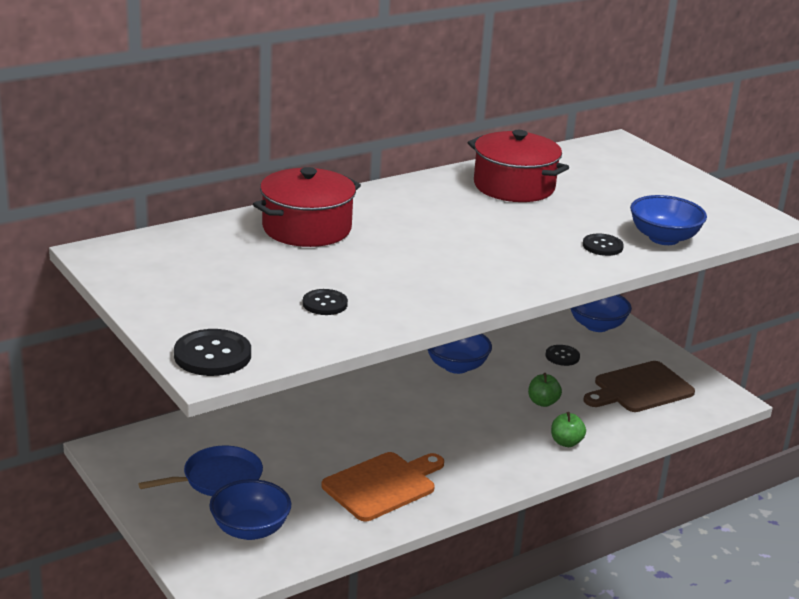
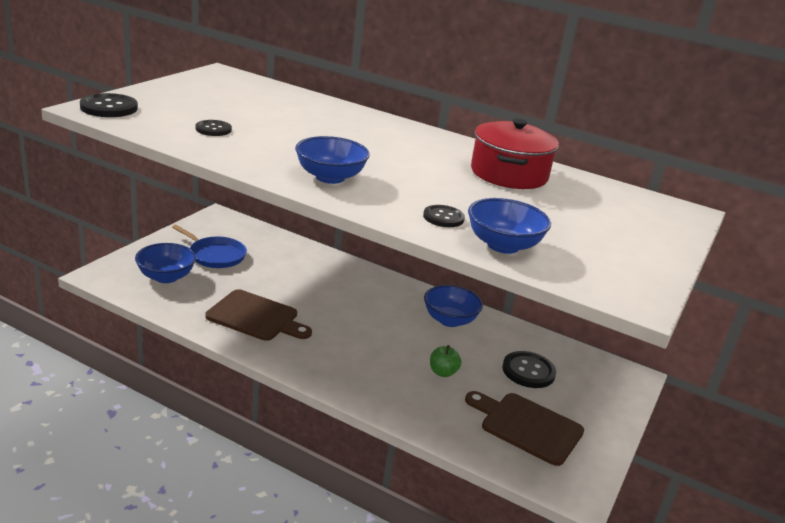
camera: 60 degrees right, 0 degrees up
red pot [253,167,361,247] -> none
orange cutting board [322,452,444,521] -> brown cutting board [205,289,312,341]
black button [546,345,580,366] -> black button [502,351,556,388], size x1.58
green apple [551,412,586,447] -> none
blue bowl [571,295,632,332] -> blue bowl moved to [295,136,370,184]

